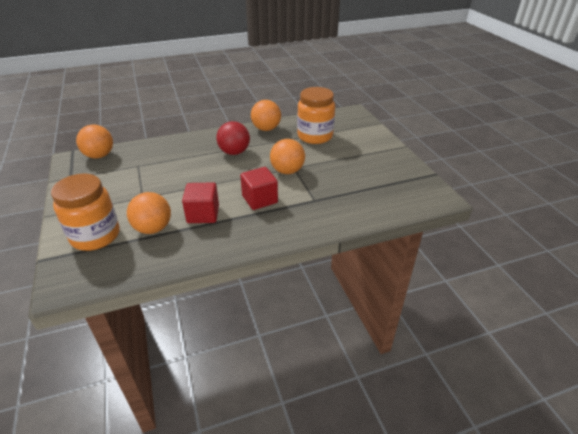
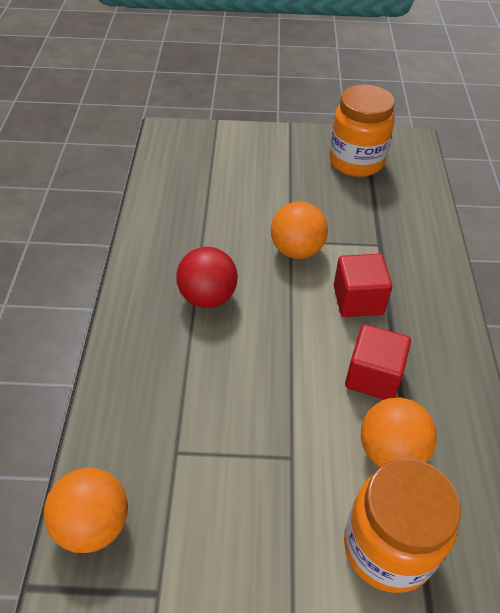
camera: 70 degrees left, 10 degrees up
orange ball [251,100,281,131] -> none
orange jar [297,87,335,144] -> orange jar moved to [329,84,395,177]

